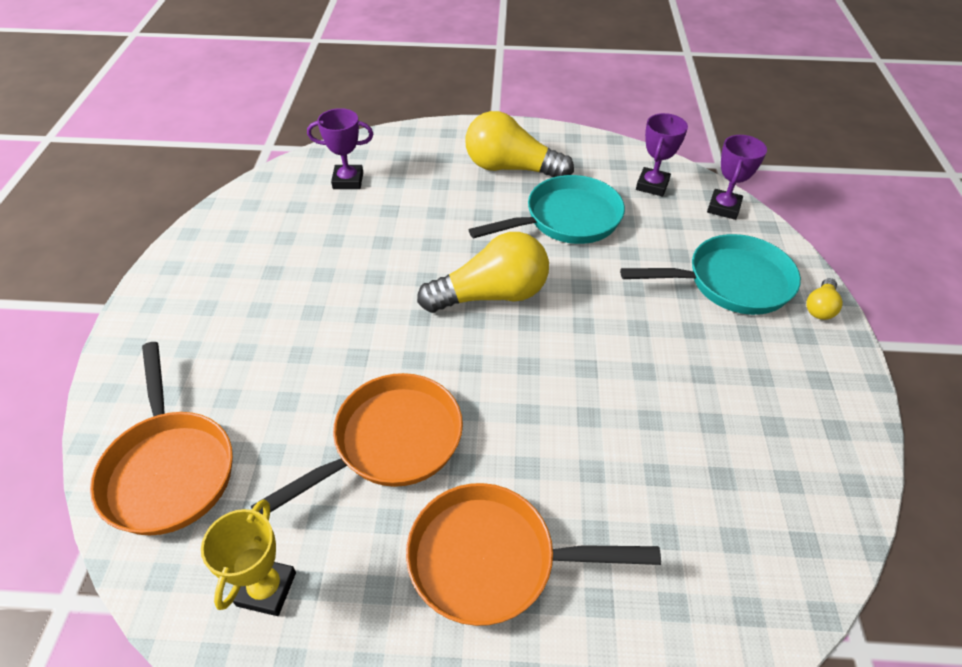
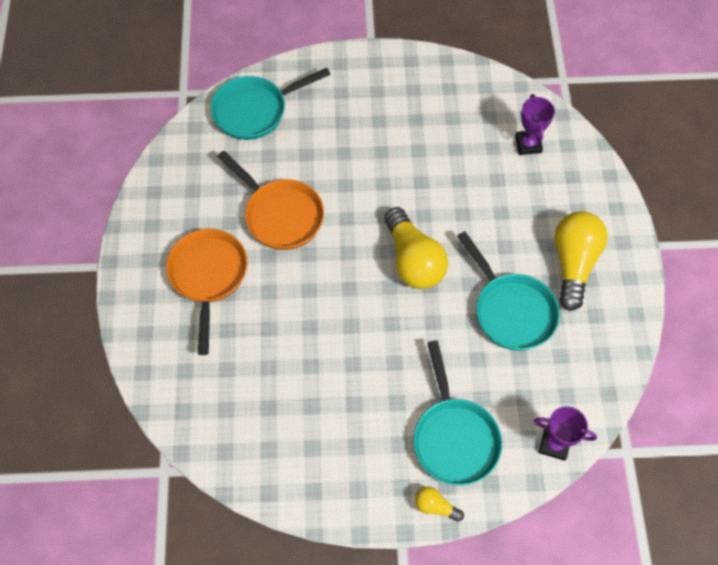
camera: 85 degrees right, 15 degrees up
orange pan [90,342,233,535] -> turquoise pan [211,68,331,140]
yellow trophy [201,499,296,616] -> none
purple trophy [636,113,688,197] -> none

